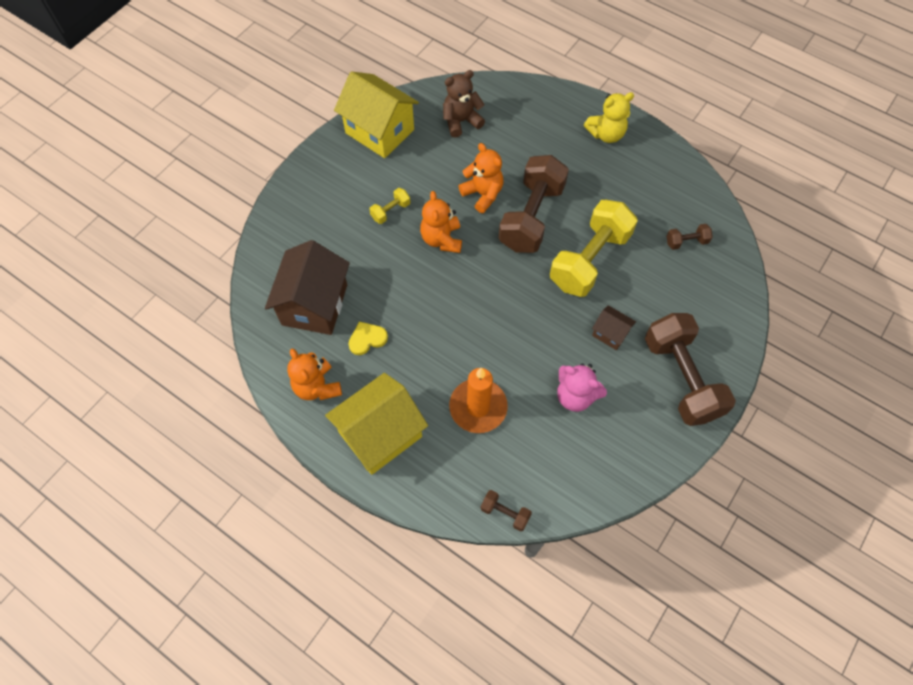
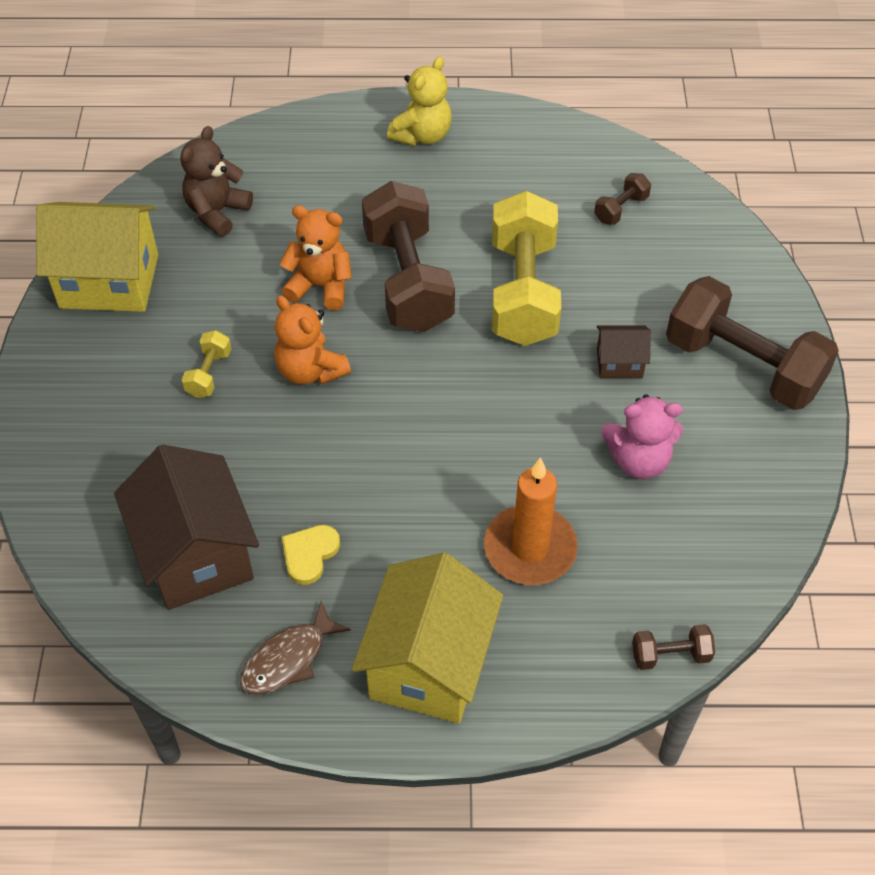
camera: 35 degrees left, 10 degrees down
orange teddy bear [287,348,342,400] -> brown fish [240,601,351,695]

